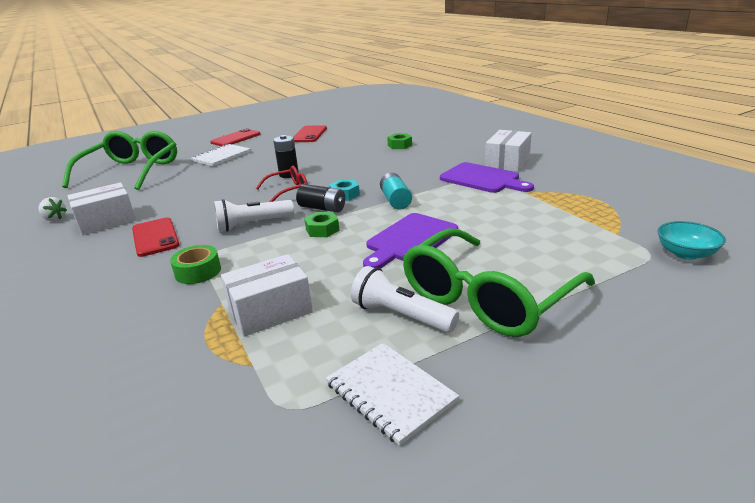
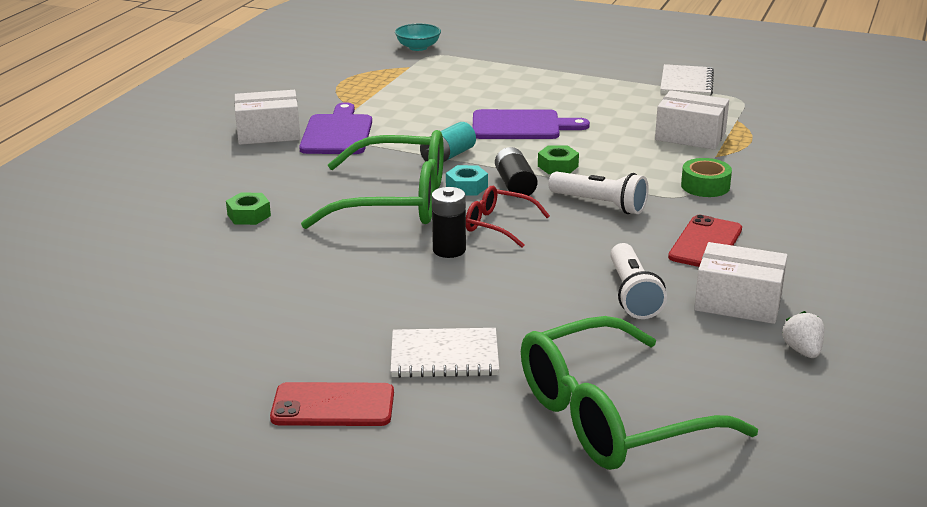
camera: 130 degrees left, 0 degrees up
red phone [293,125,327,142] -> none
white flashlight [351,266,459,333] -> white flashlight moved to [610,243,667,319]
green glasses [403,228,595,337] -> green glasses moved to [301,130,444,229]

